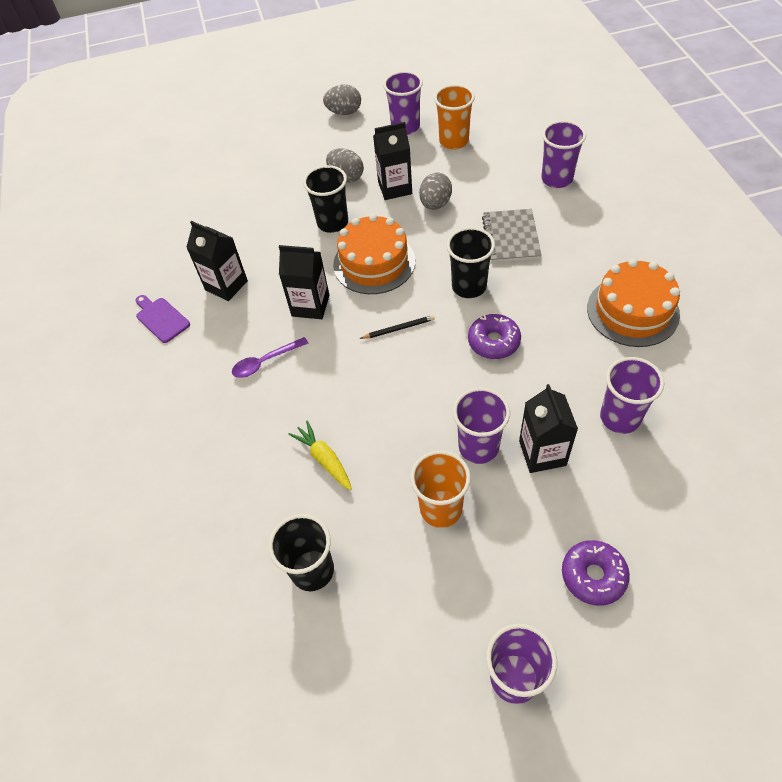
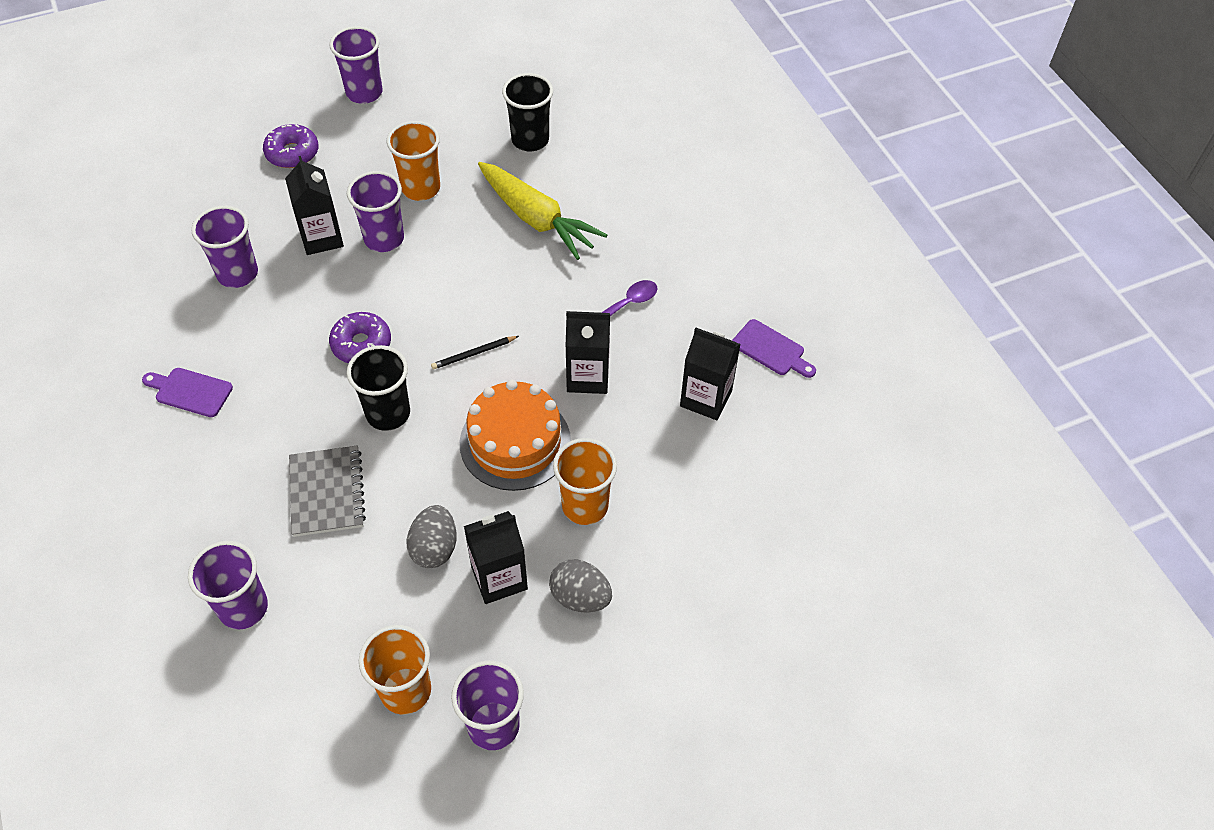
camera: 165 degrees right, 0 degrees up
yellow carrot [288,420,352,490] -> yellow carrot [478,162,607,260], size x1.80
black cup [303,165,348,233] -> orange cup [553,438,617,525]
grey egg [323,84,361,115] -> none
orange cake [587,259,680,347] -> purple cutting board [142,368,233,417]

